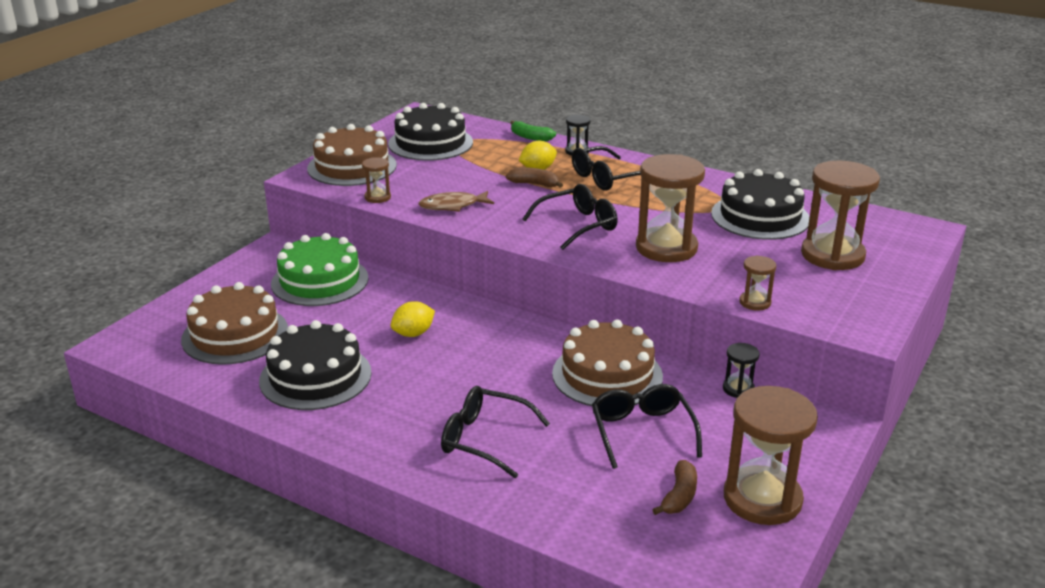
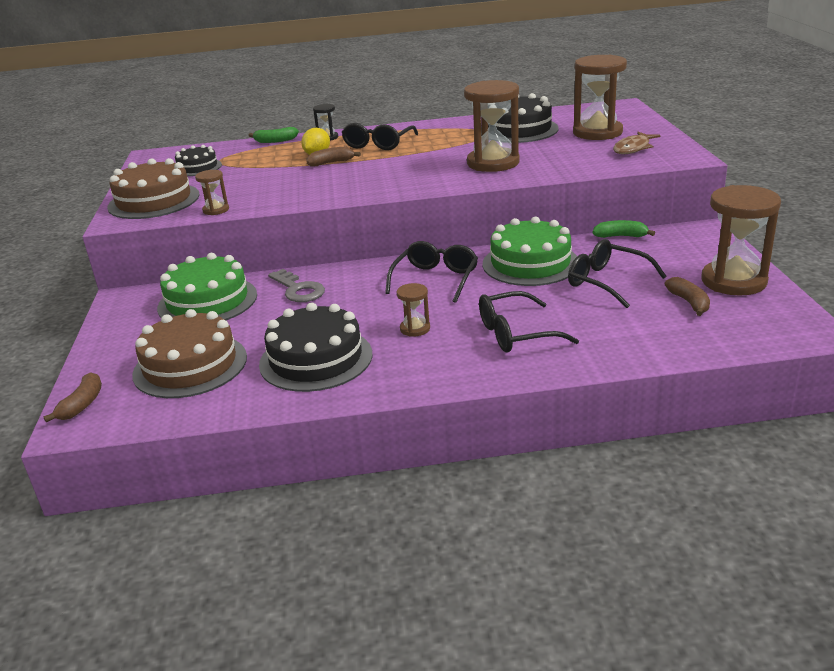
camera: 35 degrees left, 0 degrees up
black cake [388,103,473,161] -> black cake [175,145,222,176], size x0.59
yellow lemon [391,301,435,337] -> none
brown fish [419,191,494,212] -> brown fish moved to [613,132,660,154]
black glasses [522,184,618,250] -> black glasses moved to [385,241,478,303]
brown cake [552,319,663,406] -> green cake [483,217,577,286]
black hourglass [723,343,760,398] -> green banana [593,220,655,238]
brown hourglass [739,256,776,311] -> brown hourglass moved to [397,283,430,337]
none -> brown banana [43,372,102,422]
none -> grey key [268,269,325,302]

